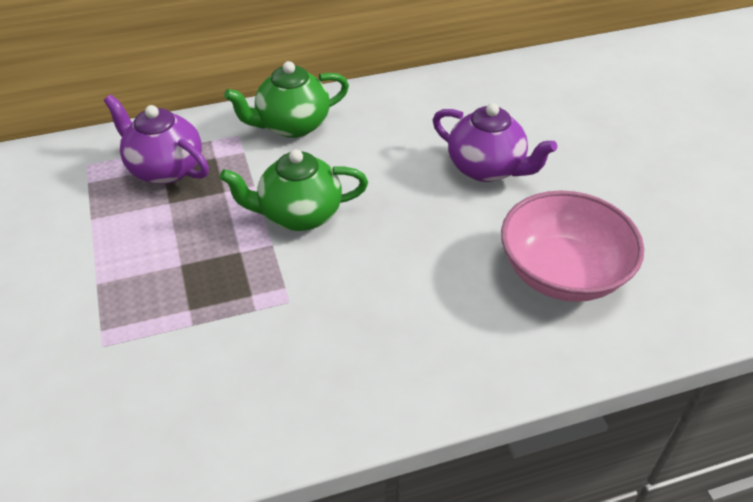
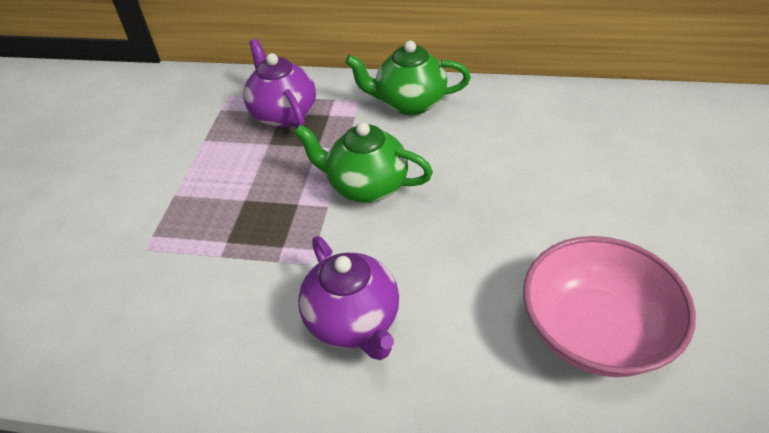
camera: 30 degrees right, 0 degrees up
purple teapot [433,103,557,182] -> purple teapot moved to [298,236,399,360]

